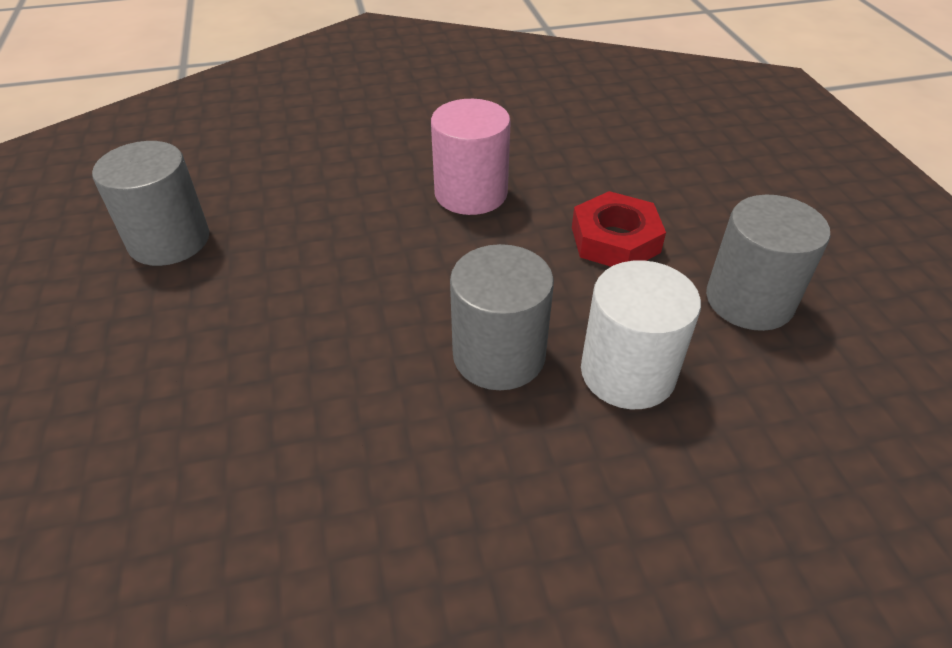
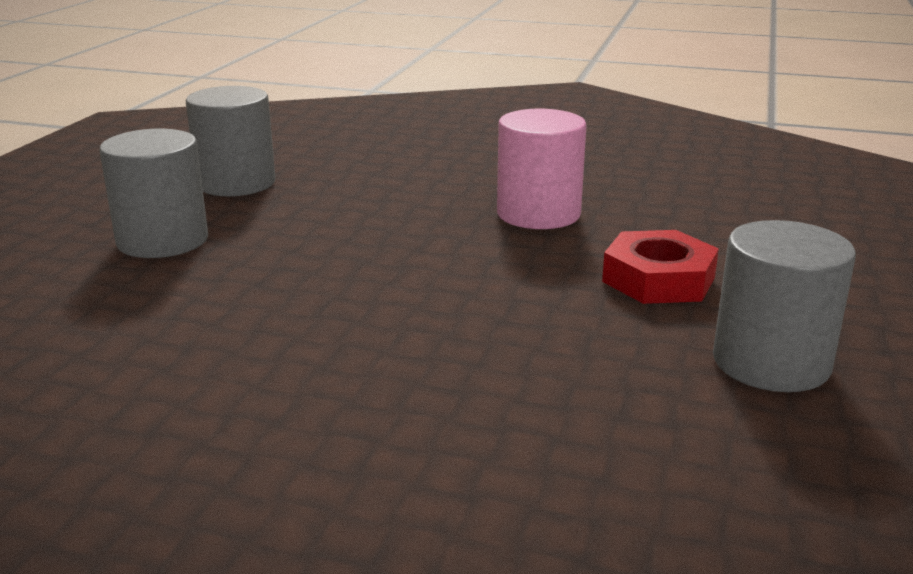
camera: 30 degrees right, 20 degrees down
grey cylinder [450,244,554,390] -> grey cylinder moved to [99,129,208,258]
white cylinder [581,260,701,409] -> none

